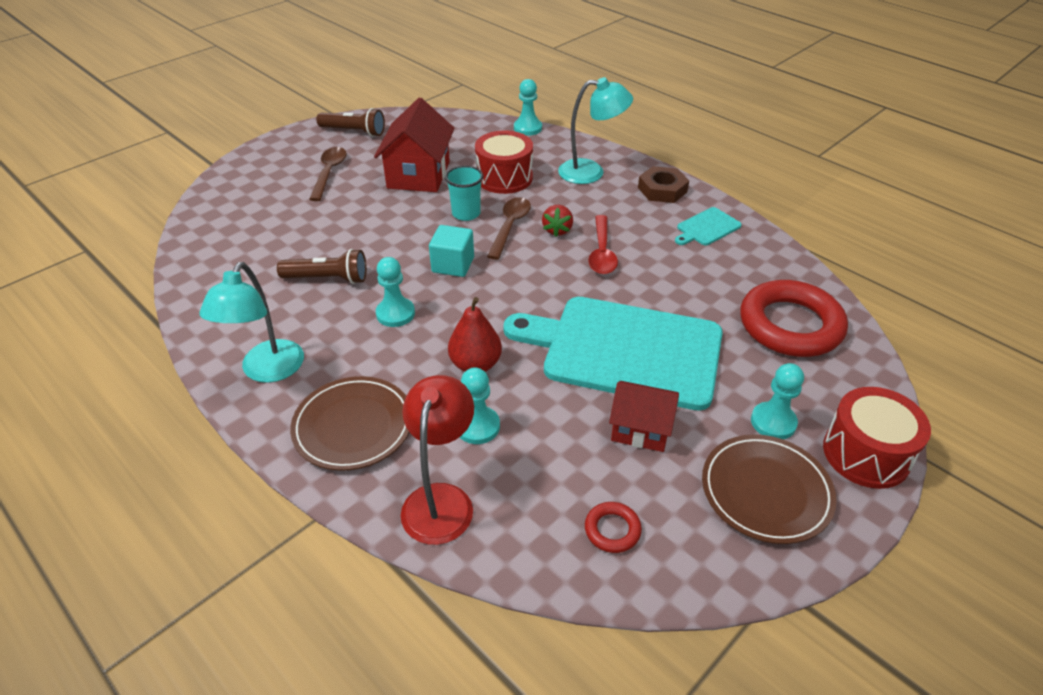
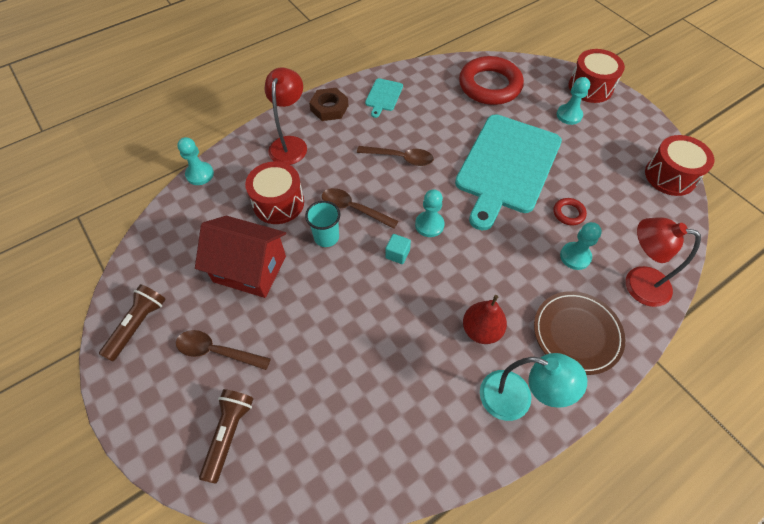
camera: 80 degrees left, 15 degrees up
brown flashlight [277,249,367,284] -> brown flashlight moved to [199,389,254,484]
turquoise pawn [376,257,415,327] -> turquoise pawn moved to [415,189,444,237]
turquoise cube [429,225,474,277] -> turquoise cube [385,234,411,264], size x0.66
red pear [448,297,502,372] -> red pear moved to [463,295,507,344]
red strawberry [542,205,573,237] -> none
turquoise lamp [558,77,633,184] -> red lamp [265,68,307,165]
red ring [585,502,642,553] -> red ring moved to [554,198,587,225]
red spoon [588,215,618,274] -> brown spoon [357,146,434,166]
red house [609,381,679,452] -> none
turquoise cutting board [675,207,742,245] -> turquoise cutting board turned 45 degrees clockwise [365,78,403,118]
brown plate [702,434,837,544] -> none
none -> red drum [645,135,714,196]

